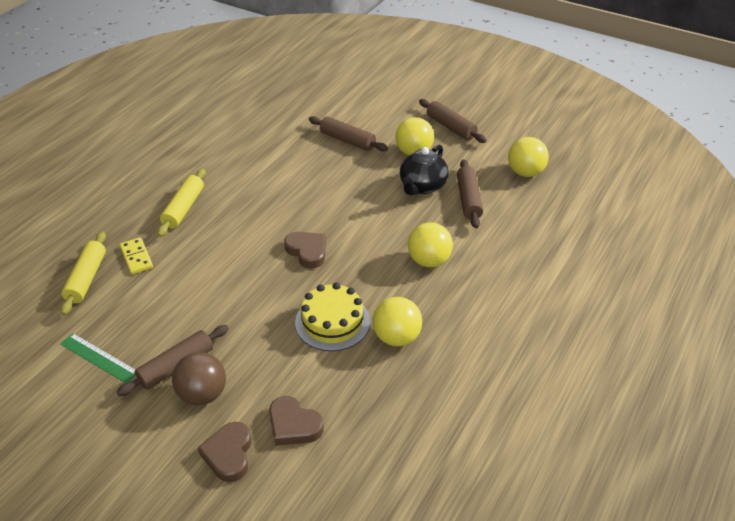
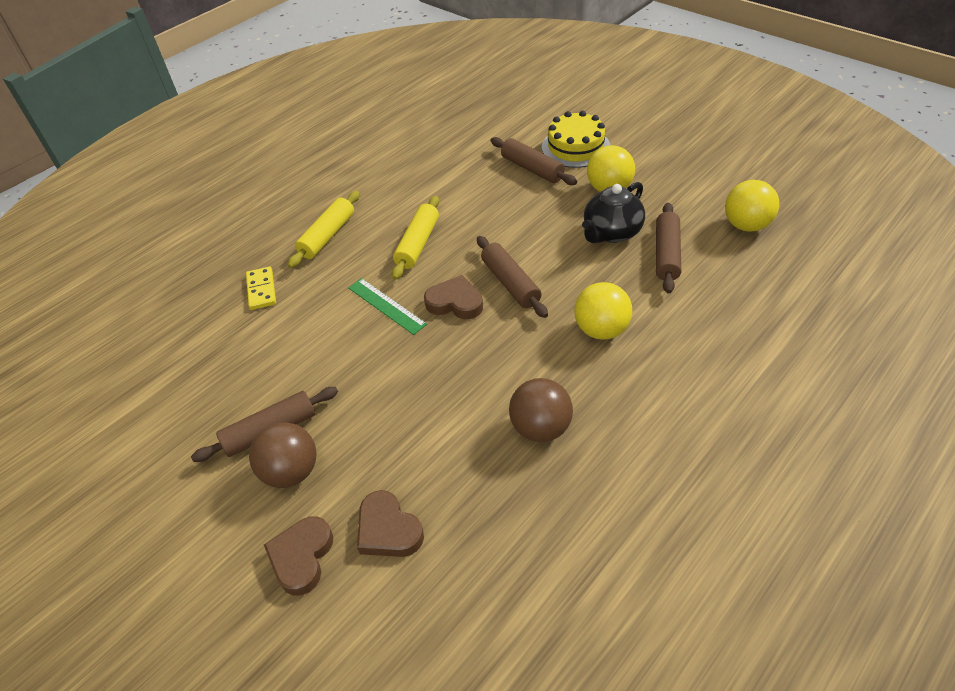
camera: 15 degrees right, 5 degrees up
yellow rolling pin [60,231,106,315] -> yellow rolling pin moved to [392,196,439,280]
green ruler [60,333,136,383] -> green ruler moved to [348,278,427,335]
brown heart [284,232,326,269] -> brown heart turned 45 degrees counterclockwise [424,275,483,319]
yellow cake [295,283,370,351] -> yellow cake moved to [542,111,610,168]
yellow ball [373,297,422,346] -> brown ball [509,378,573,442]
brown rolling pin [419,99,487,143] -> brown rolling pin moved to [477,236,548,318]

